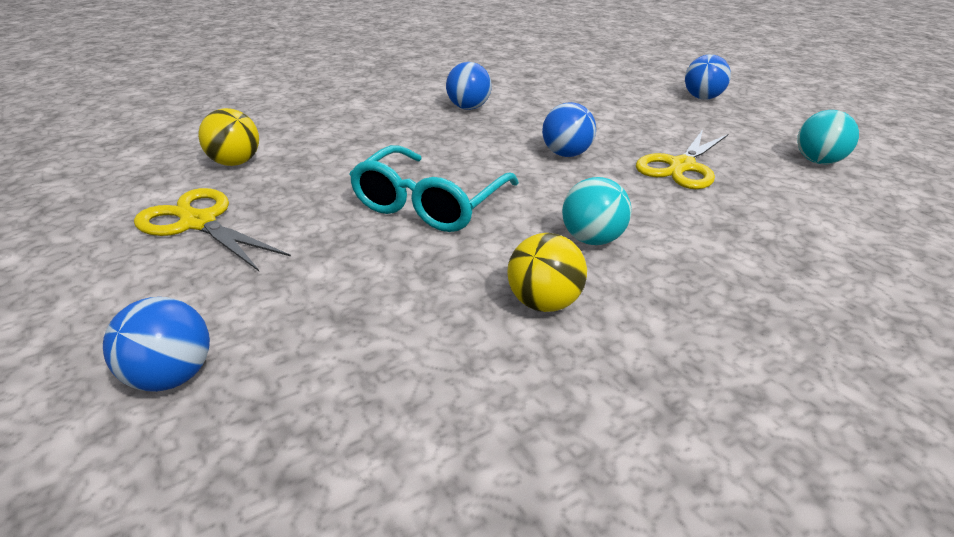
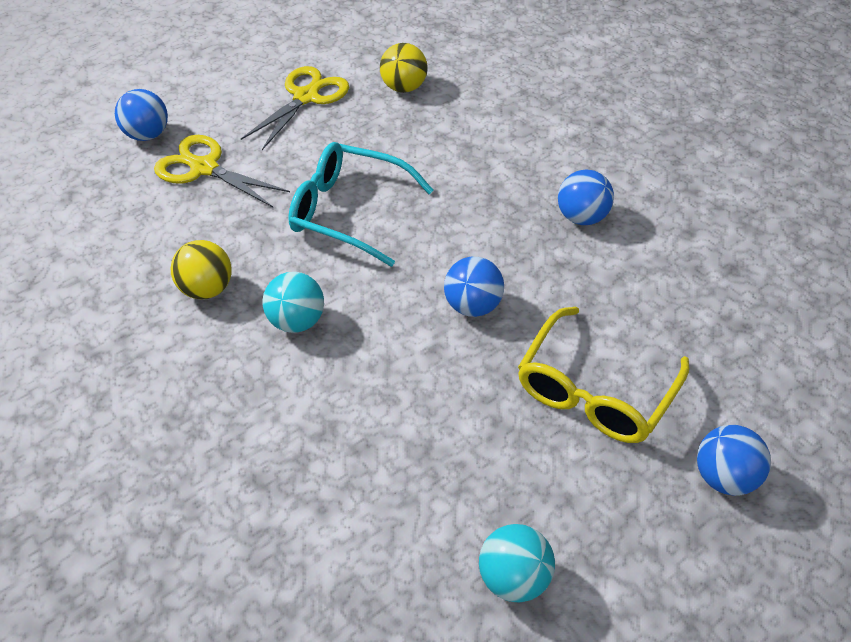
camera: 85 degrees right, 15 degrees up
yellow scissors [636,129,728,189] -> yellow scissors moved to [154,135,290,207]
none -> yellow glasses [518,307,689,443]

